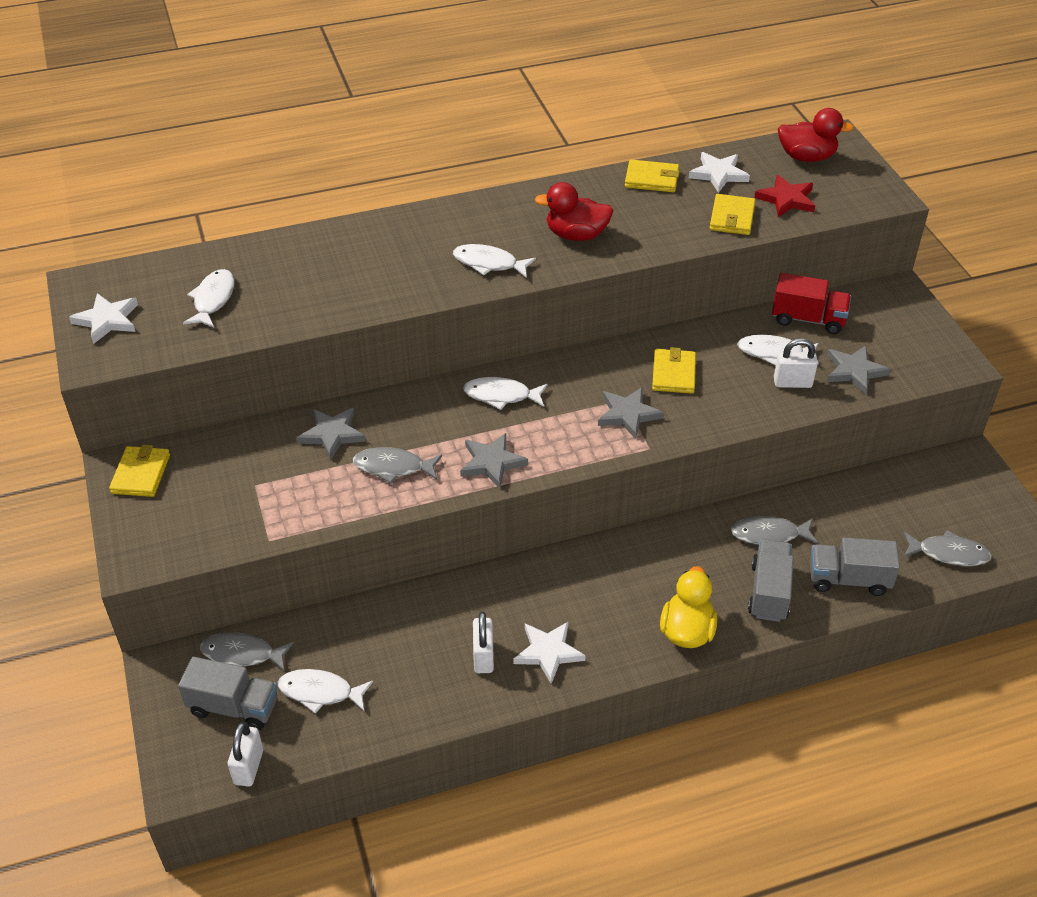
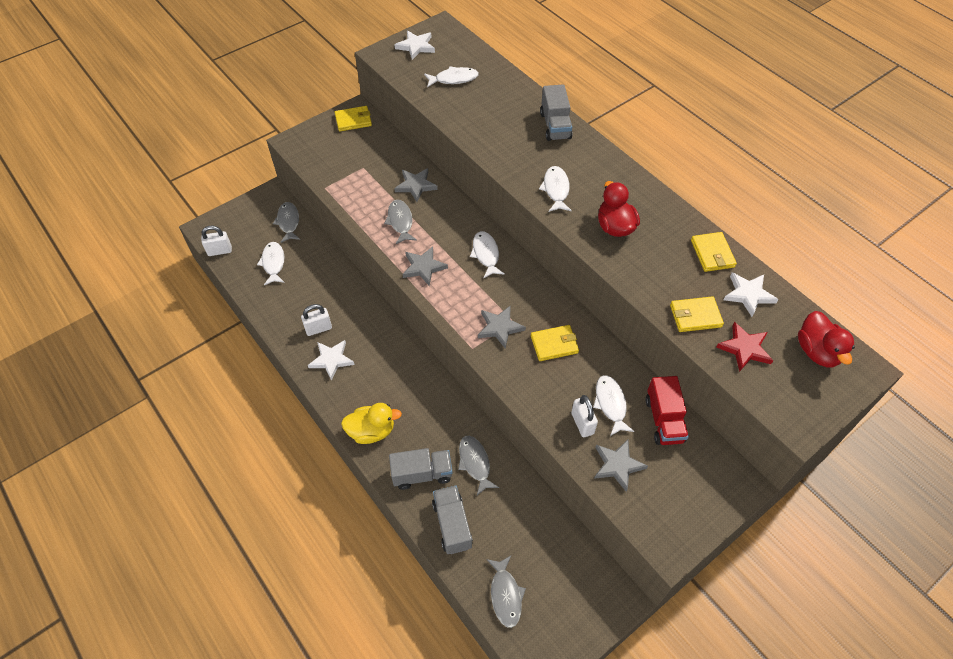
camera: 70 degrees right, 10 degrees up
grey truck [178,657,278,730] -> grey truck moved to [540,84,573,141]

